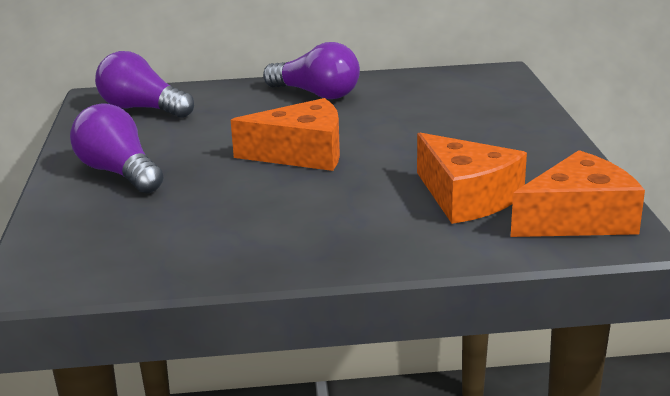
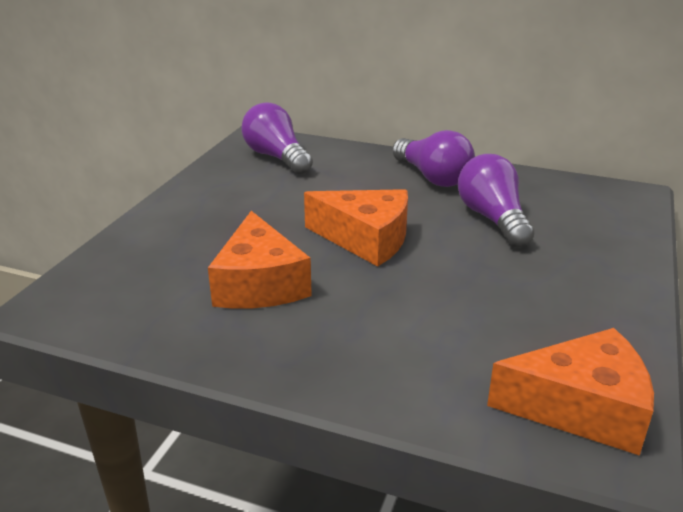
camera: 25 degrees right, 5 degrees up
purple light bulb [70,103,164,193] -> purple light bulb moved to [458,154,534,247]
orange cheese [417,133,527,224] -> orange cheese moved to [208,211,312,309]

